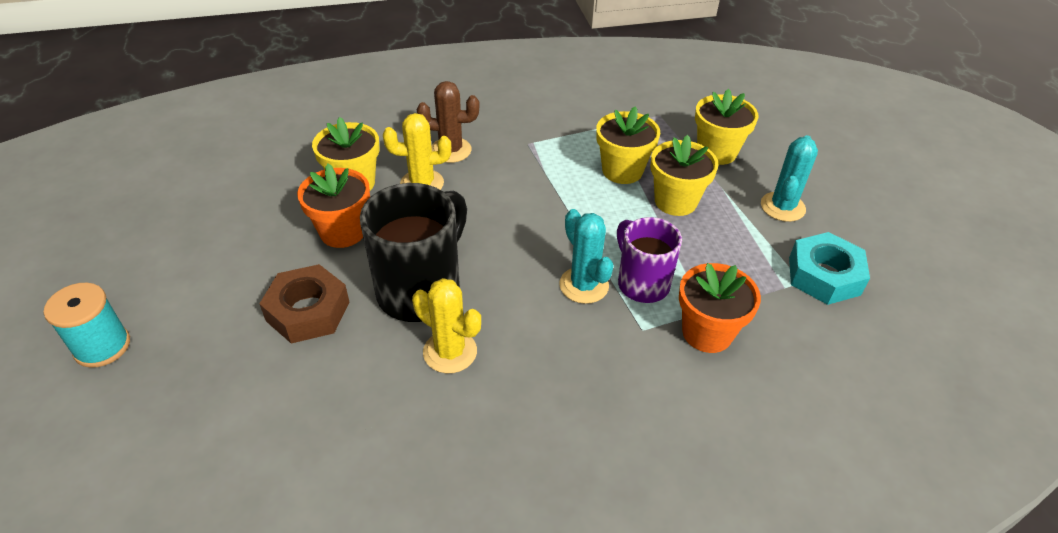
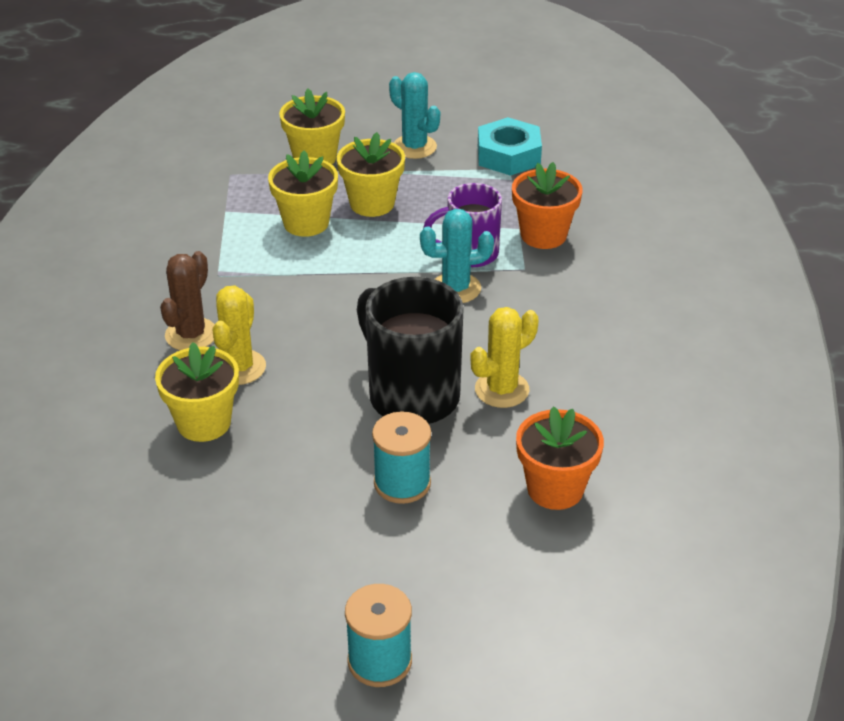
camera: 70 degrees left, 5 degrees down
brown nut [259,264,349,344] -> turquoise spool [372,412,431,504]
orange flower pot [297,164,370,248] -> orange flower pot moved to [516,406,604,510]

